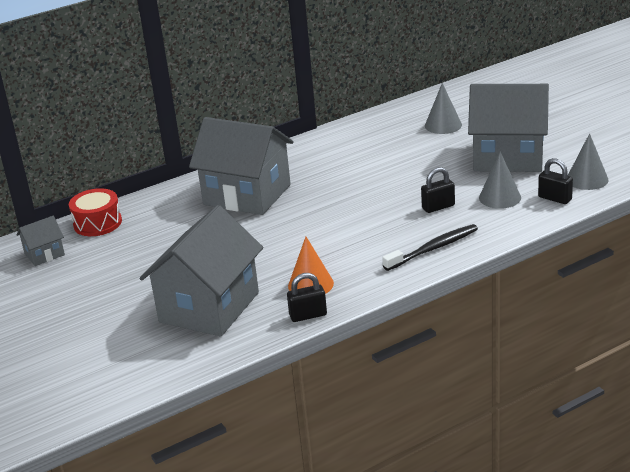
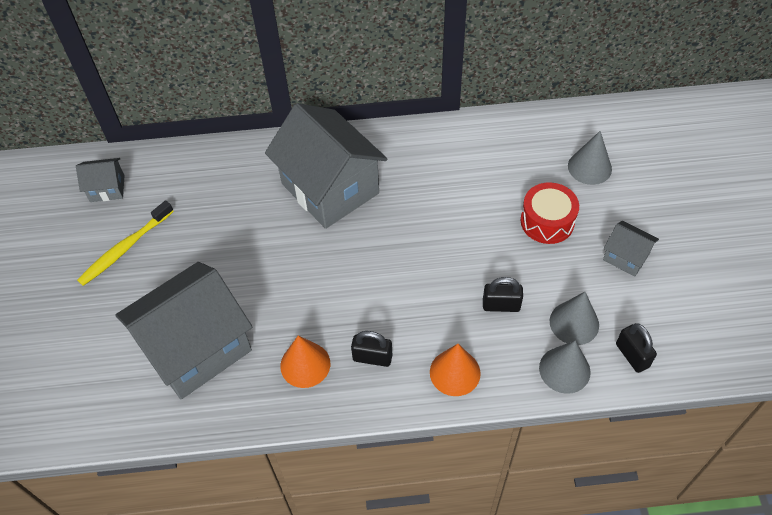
camera: 25 degrees right, 25 degrees up
red drum [69,188,122,236] -> red drum moved to [521,182,579,244]
black padlock [287,273,327,322] -> black padlock moved to [351,331,392,367]
black toothbrush [382,224,478,271] -> orange cone [430,344,481,396]
grey house [468,84,549,172] -> grey house [603,221,659,277], size x0.45
grey cone [568,133,608,190] -> grey cone moved to [539,341,590,394]
none -> yellow toothbrush [77,200,174,286]

